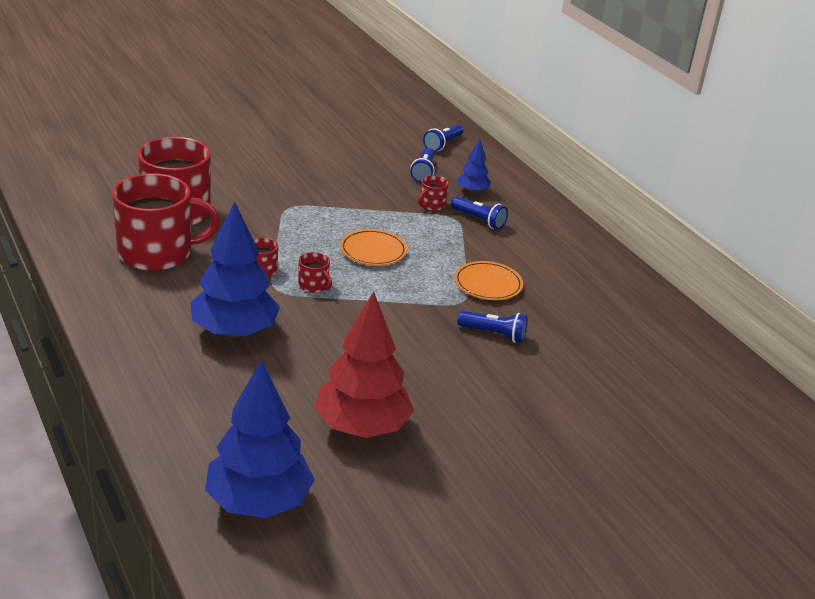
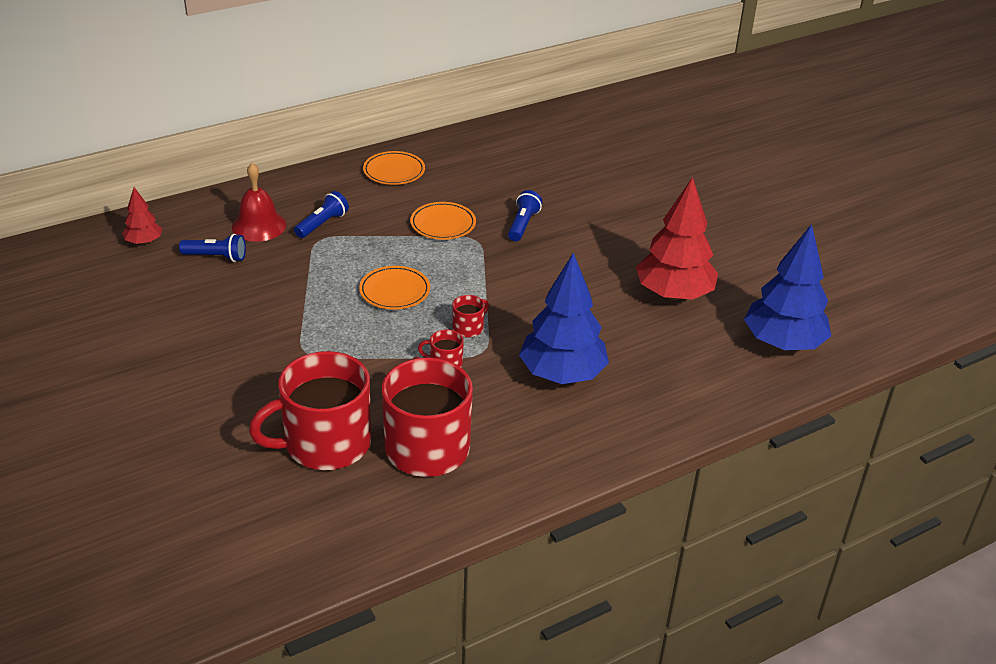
camera: 90 degrees left, 5 degrees up
red mug [418,175,449,211] -> none
blue flashlight [423,124,463,152] -> red tree [122,187,162,245]
blue tree [457,139,491,193] -> red bell [232,163,286,242]
none -> orange plate [363,151,425,185]

